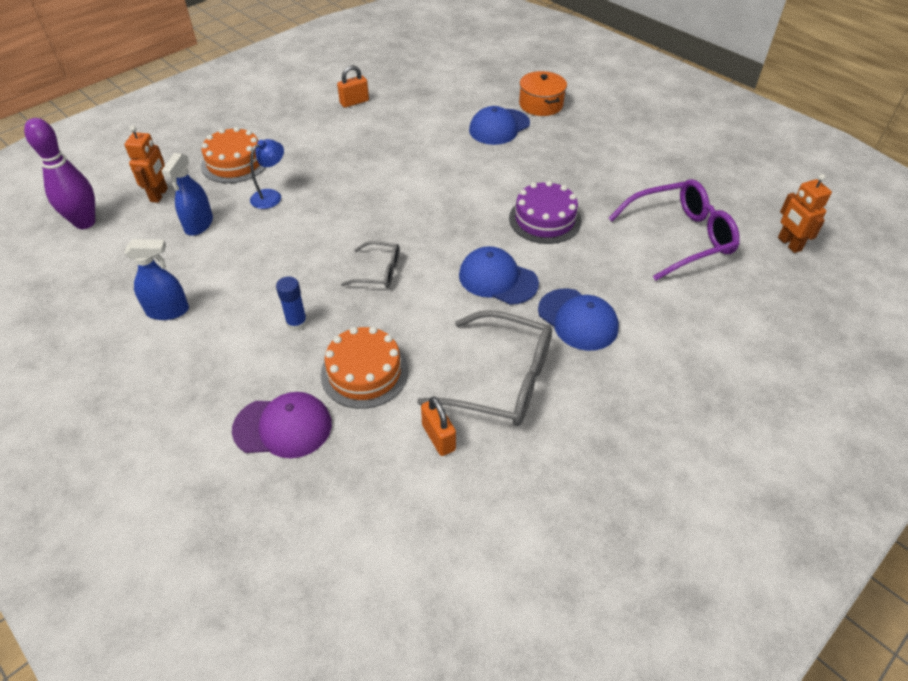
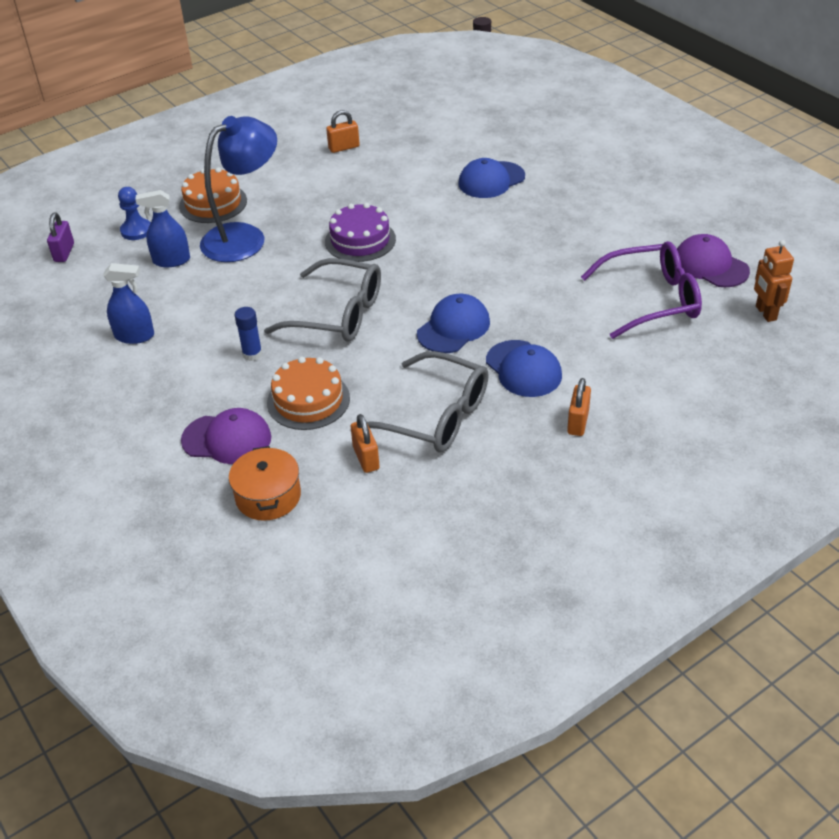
camera: 10 degrees right, 5 degrees down
purple bowling pin [24,118,95,229] -> purple padlock [47,213,74,262]
orange robot [124,126,168,203] -> blue pawn [118,187,151,240]
blue spray bottle [161,153,213,236] -> blue spray bottle turned 60 degrees clockwise [135,190,190,267]
blue lamp [250,139,284,209] -> blue lamp [200,116,277,262], size x2.07
grey glasses [341,241,400,288] -> grey glasses [264,258,381,342], size x1.88
blue cap [459,246,539,305] -> blue cap turned 90 degrees clockwise [417,294,490,353]
purple cake [509,181,581,244] -> purple cake moved to [325,203,396,262]
orange pot [519,71,567,116] -> orange pot moved to [229,446,301,521]
none -> orange padlock [567,378,591,436]
none -> purple cap [677,234,750,287]

